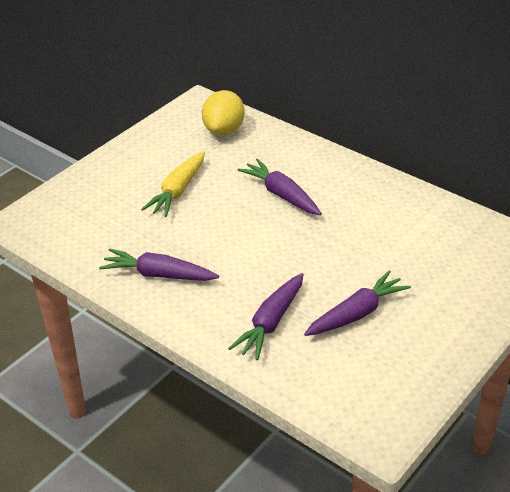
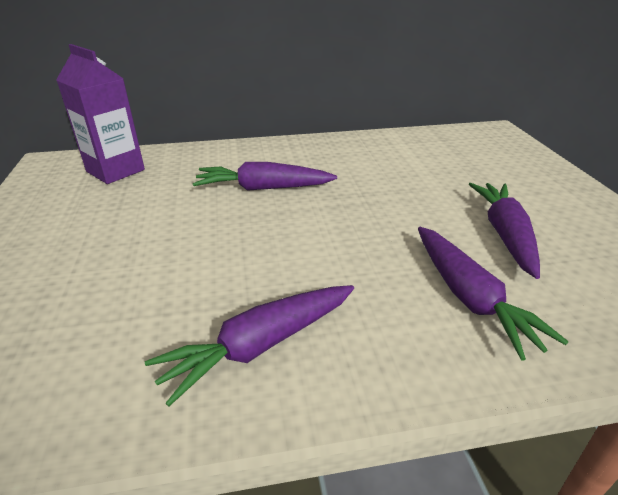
camera: 50 degrees left, 5 degrees down
yellow carrot [141,151,205,217] -> none
yellow lemon [202,90,245,135] -> purple carton [56,44,145,184]

